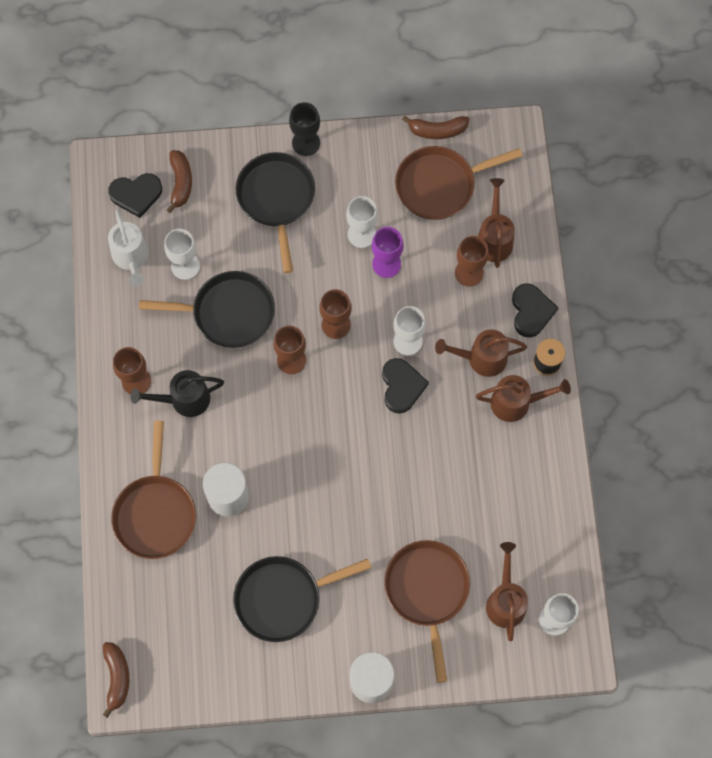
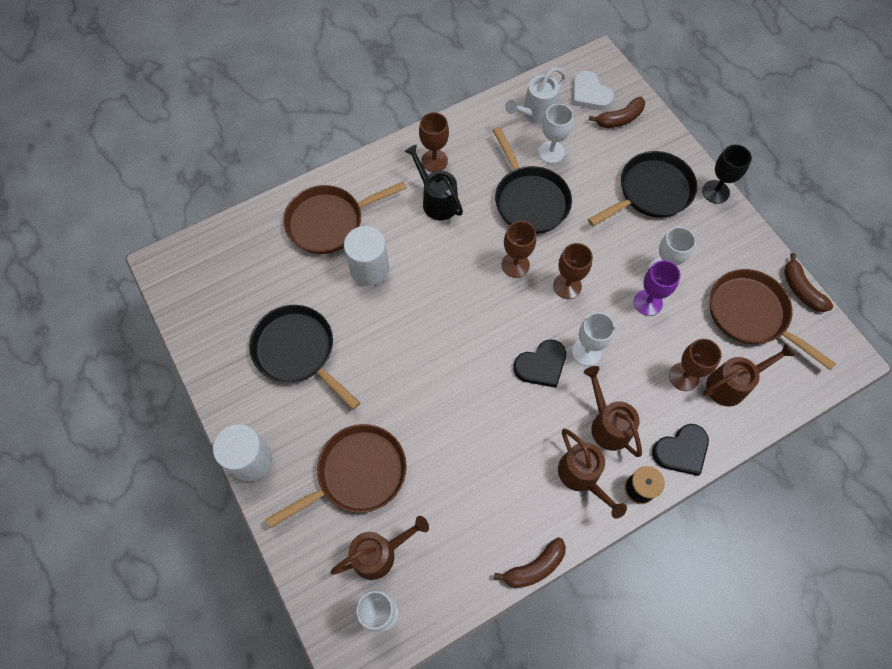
camera: 65 degrees right, 5 degrees down
brown banana [103,642,129,718] -> brown banana moved to [494,537,566,588]
black heart [108,173,162,218] -> white heart [572,71,614,110]

